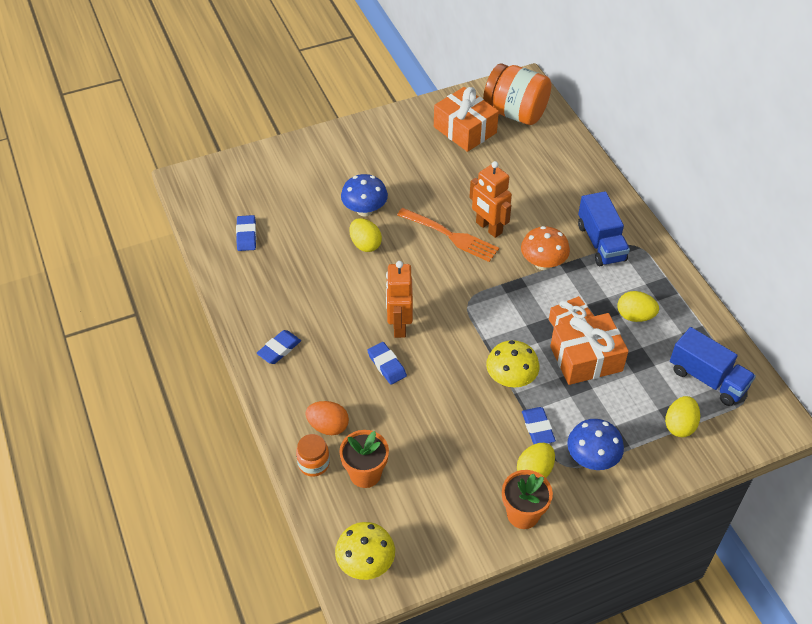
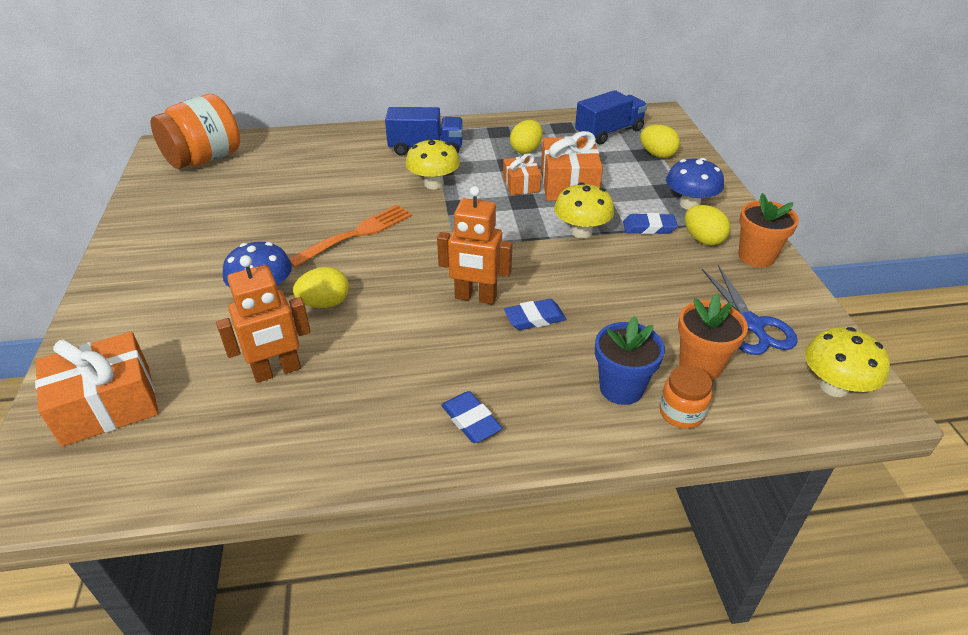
camera: 75 degrees left, 10 degrees down
blue eraser [236,215,256,251] -> none
orange egg [305,401,349,435] -> blue flower pot [595,316,665,405]
orange gift [434,87,499,152] -> orange gift moved to [35,332,159,447]
orange robot [469,161,512,238] -> orange robot moved to [216,255,311,383]
orange mushroom [521,226,570,270] -> yellow mushroom [405,138,460,189]
none -> blue scissors [702,265,798,355]

